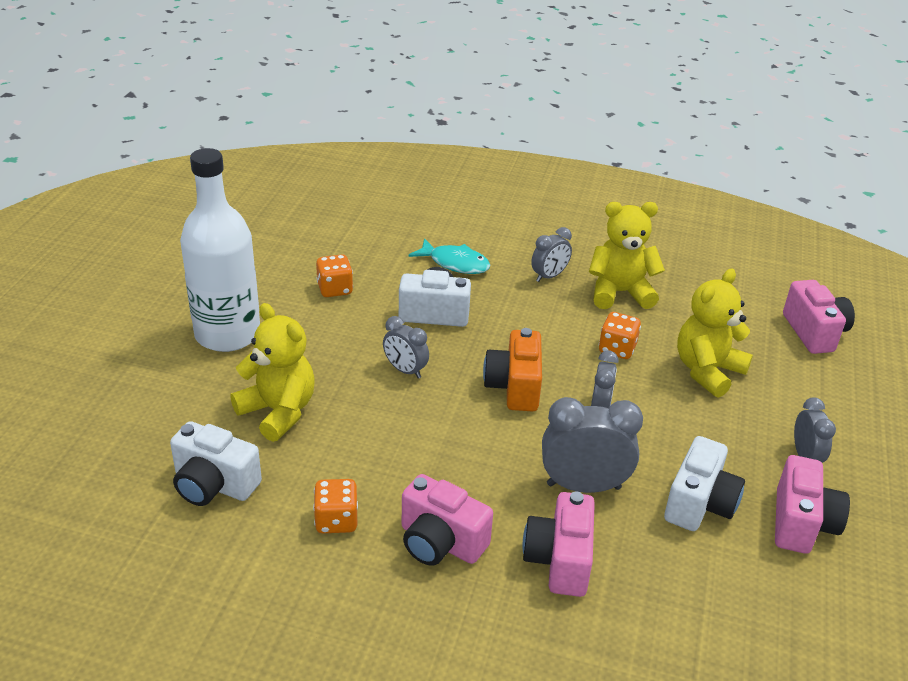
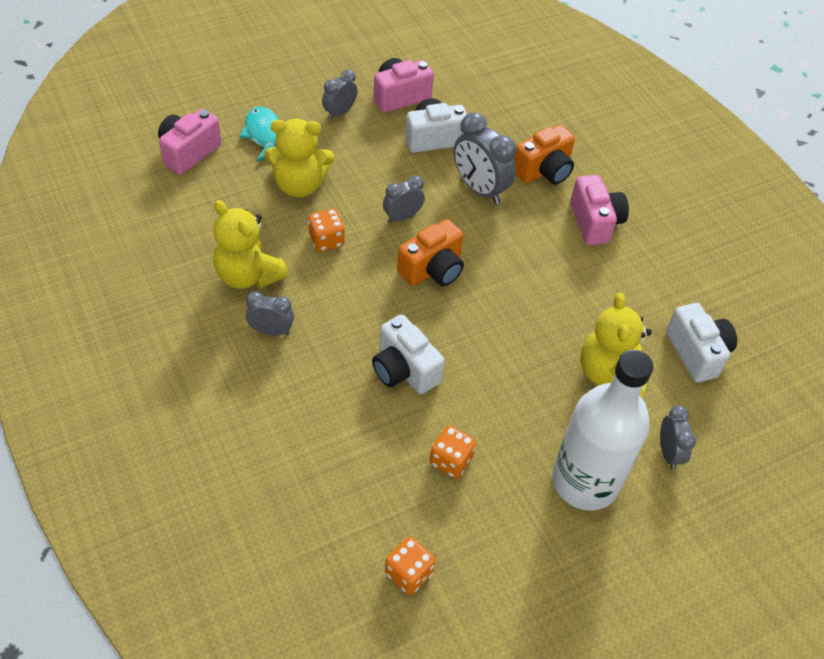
camera: 135 degrees left, 15 degrees up
orange dice [313,479,358,533] -> orange dice moved to [385,537,436,595]
grey clock [383,316,429,379] -> grey clock moved to [660,406,696,469]
turquoise fish [408,238,490,274] -> turquoise fish moved to [239,107,279,162]
pink camera [522,491,595,597] -> orange camera [514,124,575,185]

